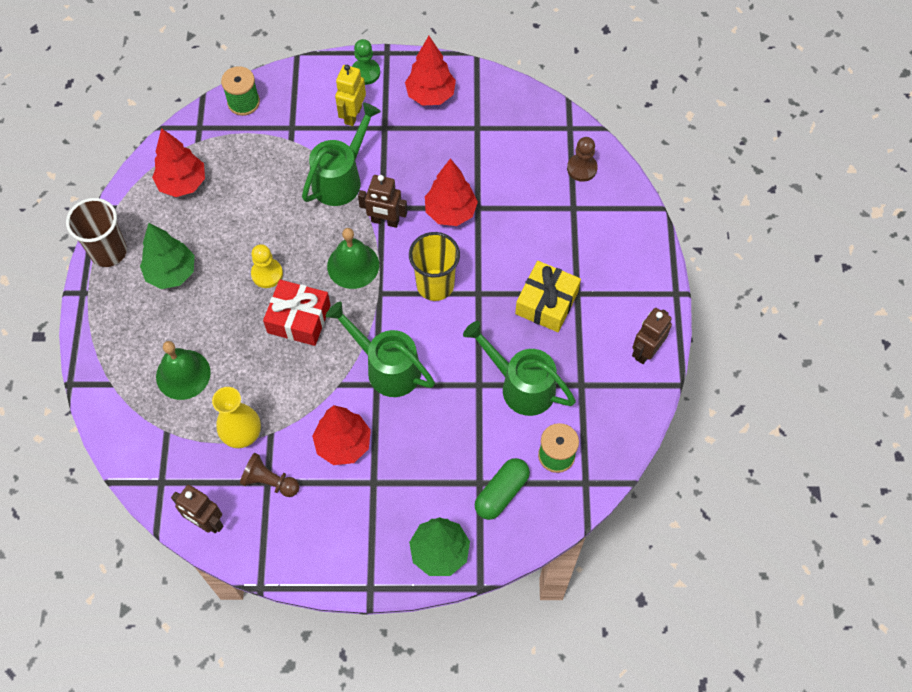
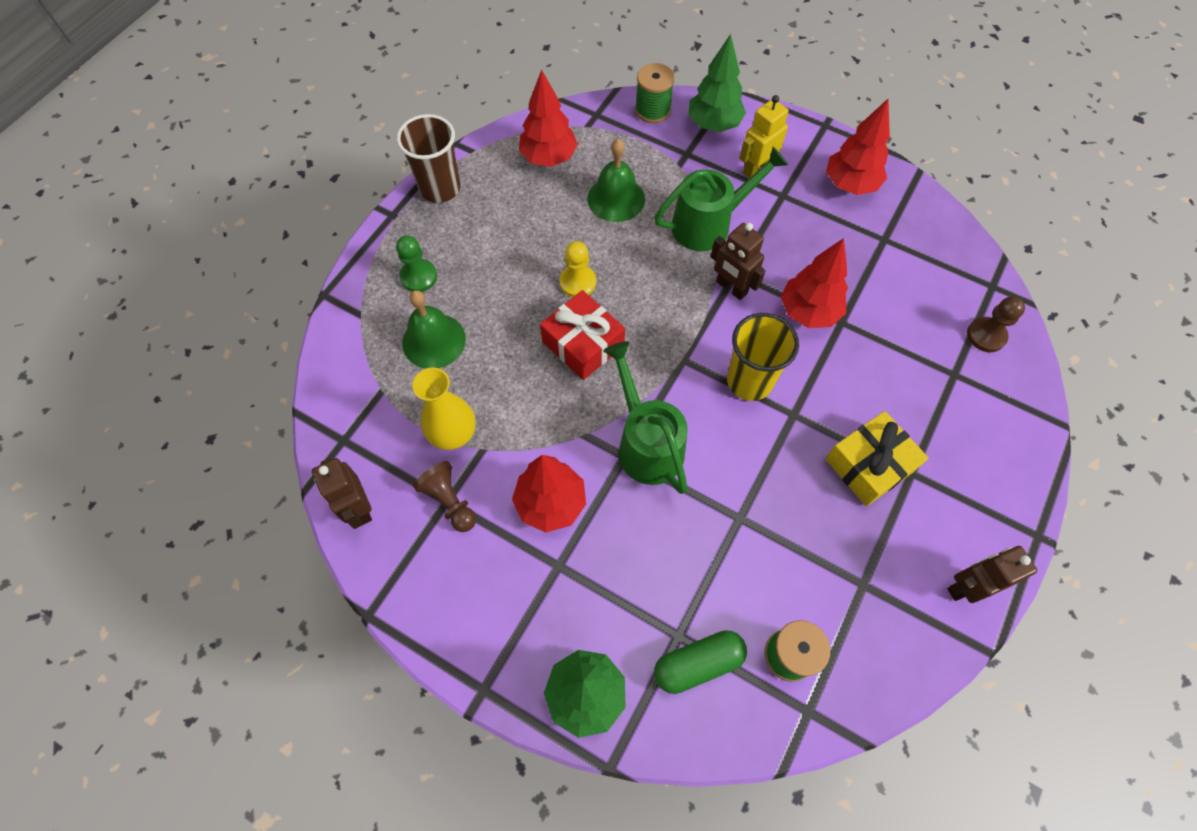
camera: 30 degrees right, 0 degrees up
green tree [140,223,195,289] -> green tree moved to [688,34,746,132]
green bell [327,228,379,289] -> green bell moved to [587,139,645,222]
green pawn [352,39,380,85] -> green pawn moved to [396,235,437,292]
green watering can [463,321,576,416] -> none

